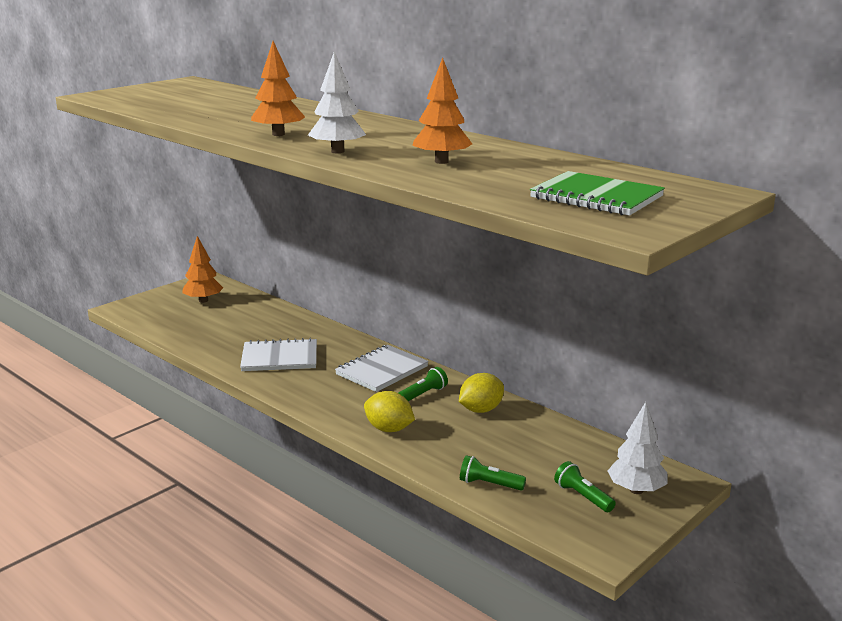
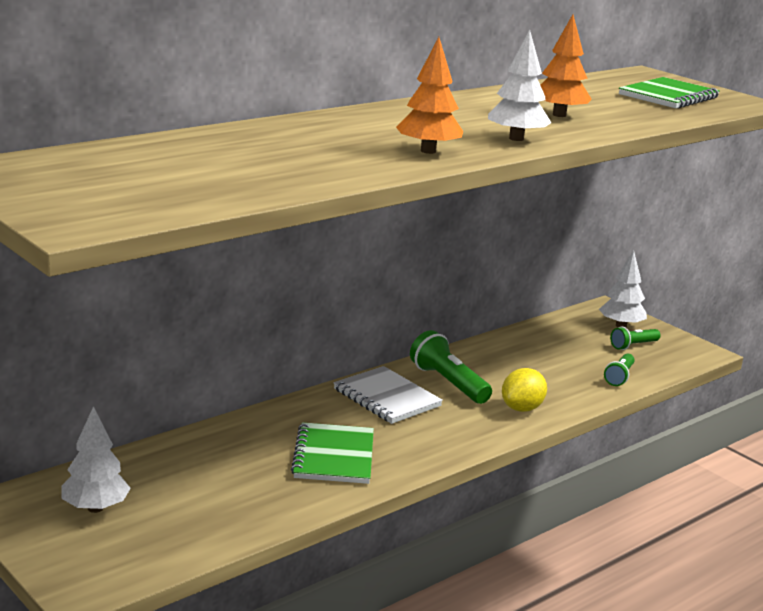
camera: 85 degrees left, 0 degrees up
orange tree [182,236,223,303] -> white tree [61,406,131,513]
white notebook [240,338,317,371] -> green notebook [291,422,374,484]
green flashlight [399,367,448,401] -> green flashlight [410,330,492,404], size x1.66
yellow lemon [459,373,504,413] -> none

